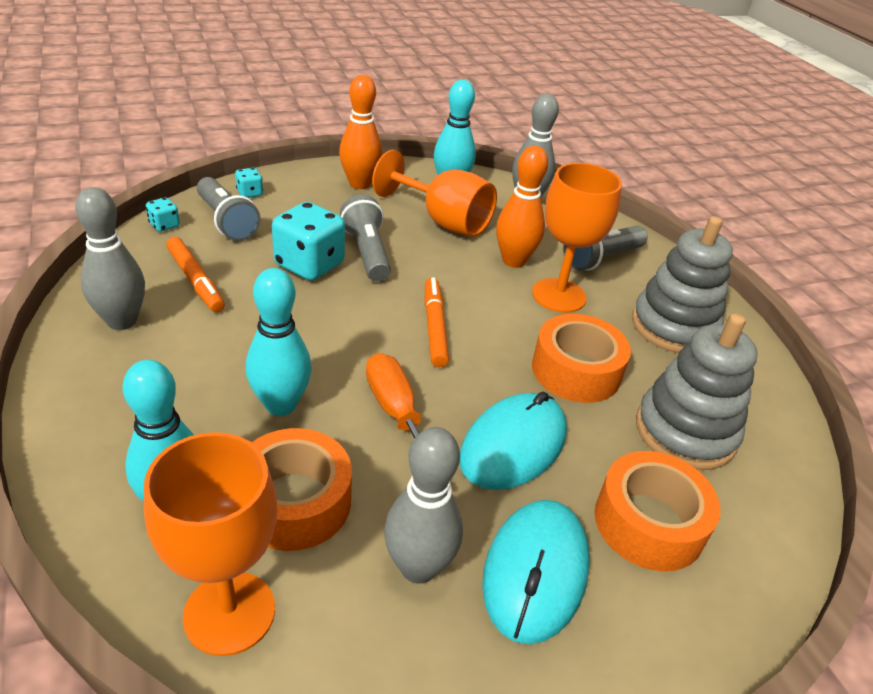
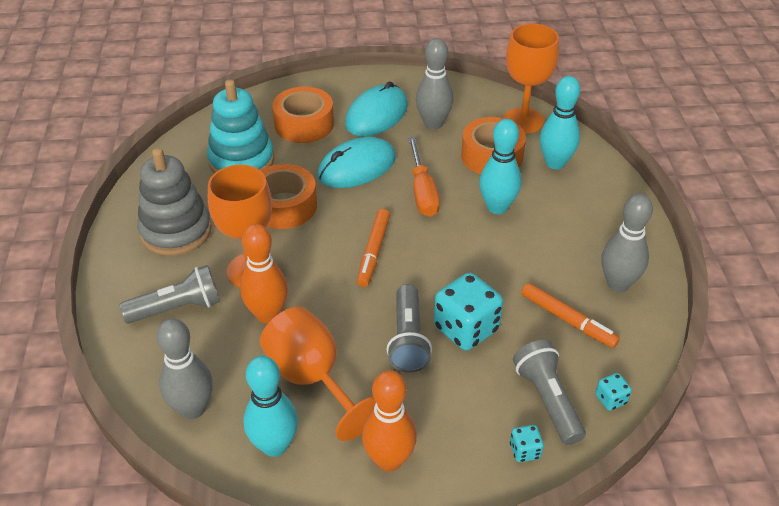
camera: 160 degrees left, 5 degrees up
orange marker [166,237,225,312] -> orange marker turned 150 degrees clockwise [521,283,620,348]
grey stacking toy [636,314,758,470] -> turquoise stacking toy [207,79,274,173]

